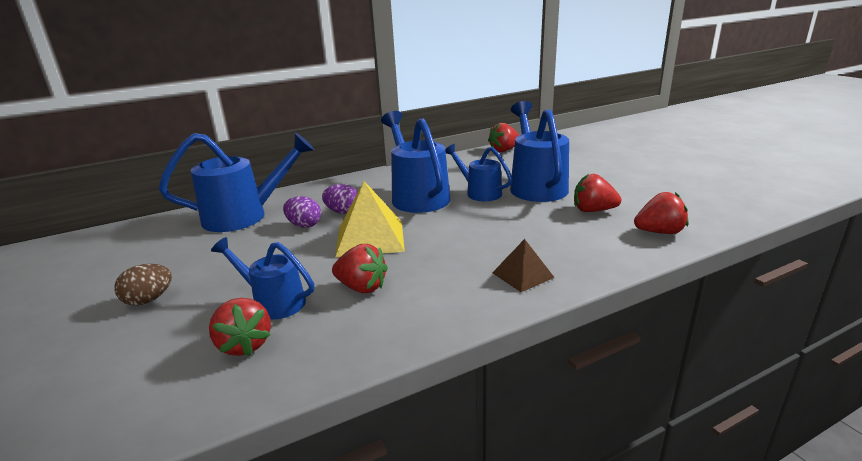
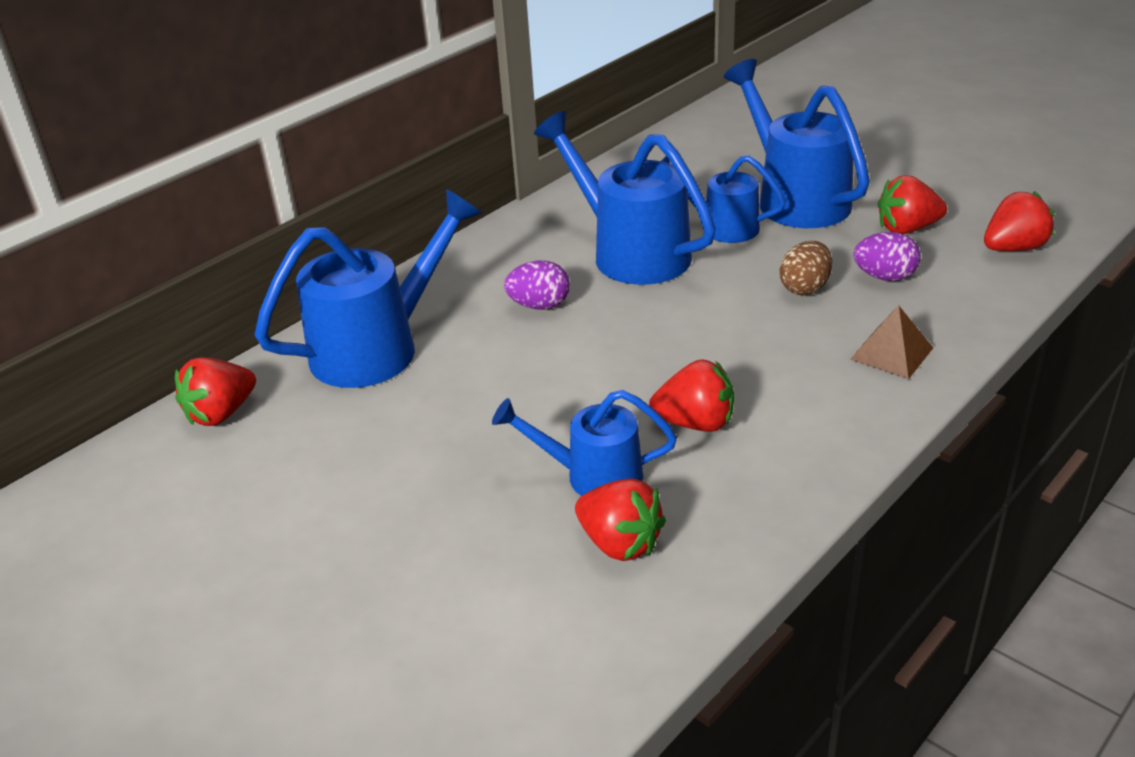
camera: 20 degrees left, 10 degrees up
brown egg [114,264,172,305] -> brown egg moved to [780,241,832,295]
purple egg [283,196,321,228] -> purple egg moved to [854,232,921,281]
yellow pyramid [335,181,405,258] -> none
red strawberry [488,123,519,152] -> red strawberry moved to [175,357,256,426]

